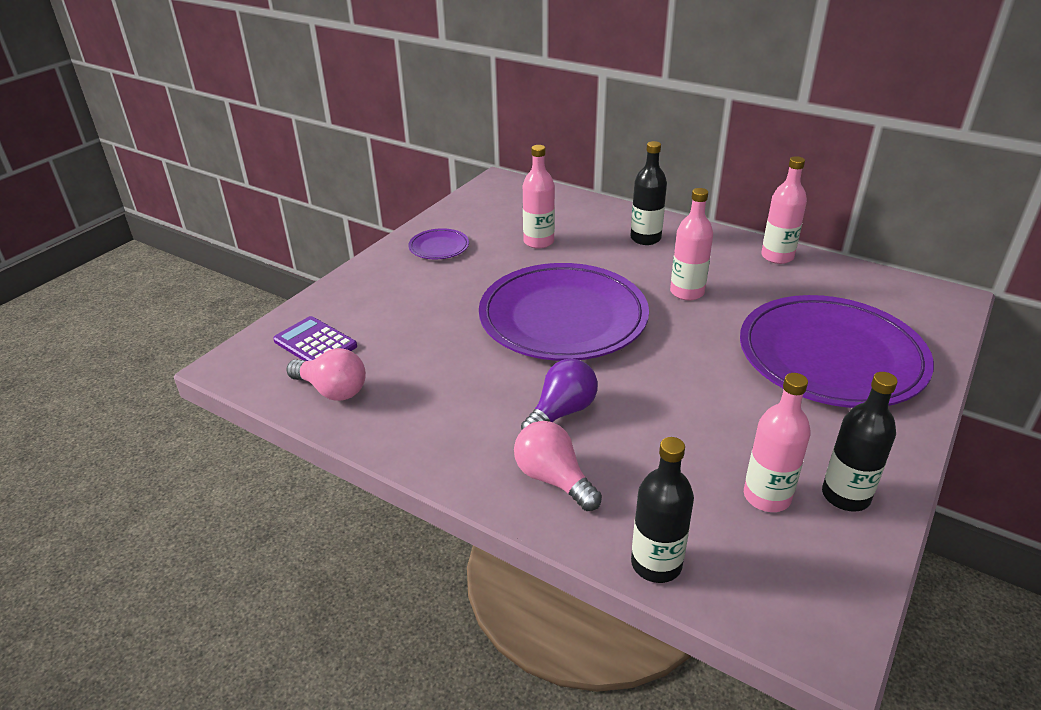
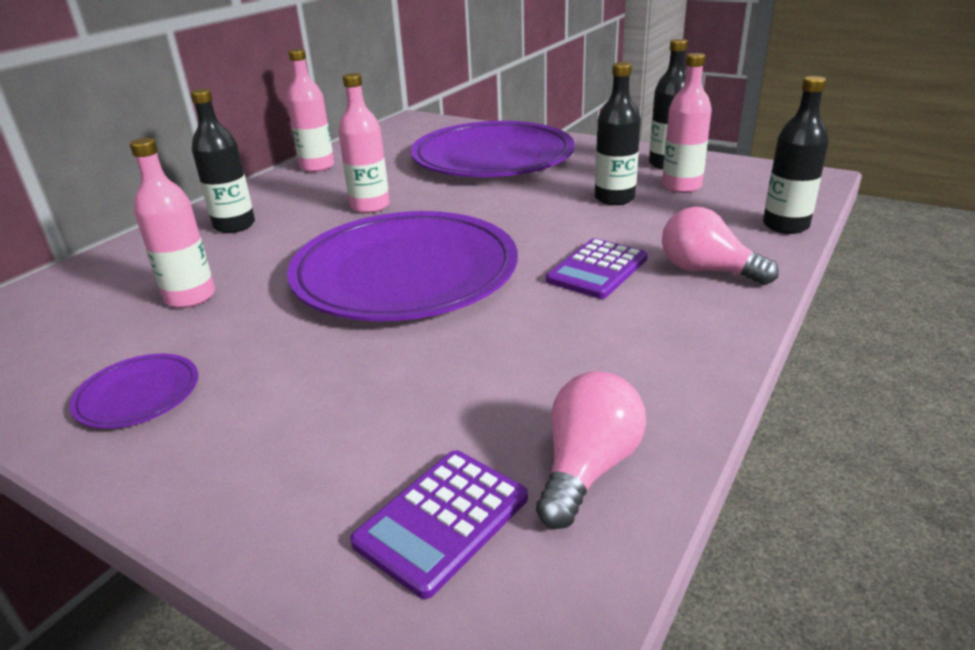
camera: 90 degrees left, 5 degrees down
pink light bulb [514,421,602,511] -> pink light bulb turned 75 degrees clockwise [662,207,779,285]
purple light bulb [521,359,598,430] -> purple calculator [546,238,648,299]
none -> black bottle [595,62,641,205]

